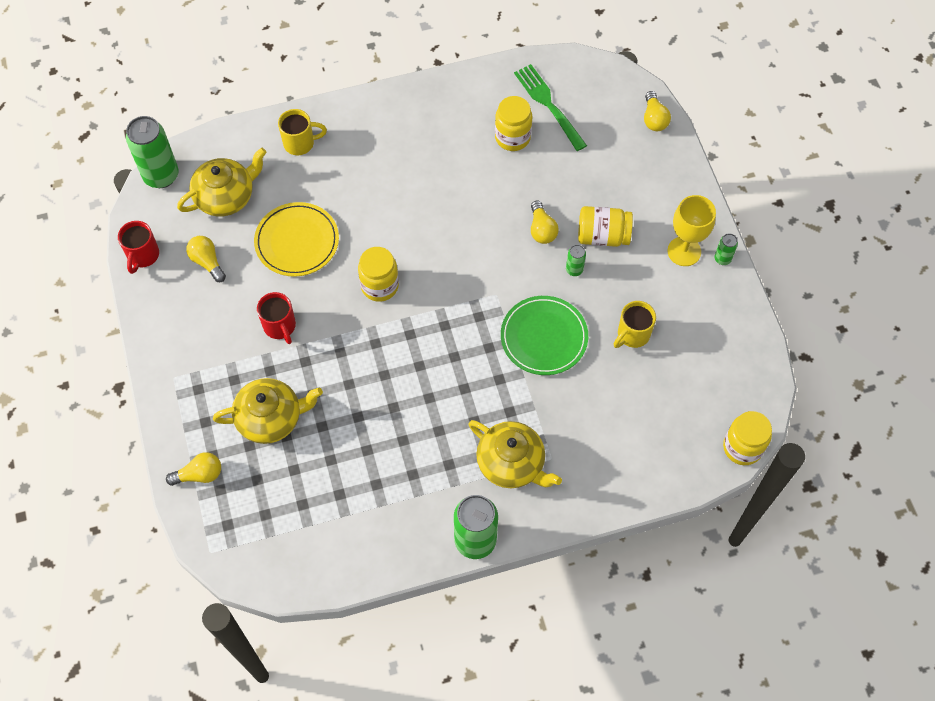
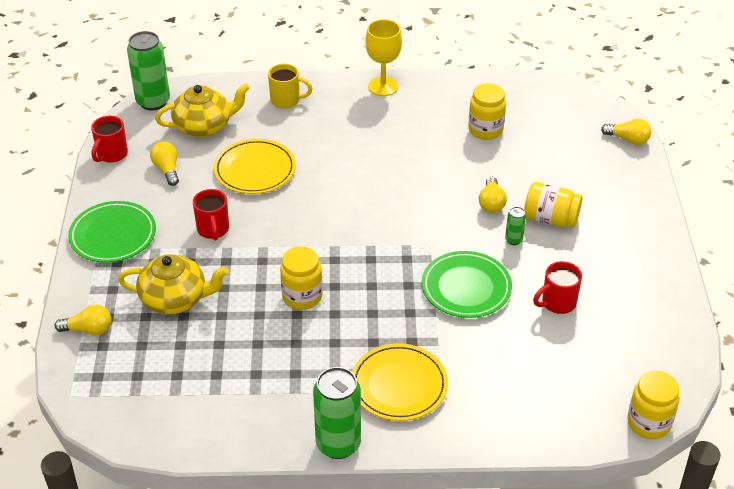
camera: 15 degrees right, 20 degrees down
yellow jar [358,247,399,302] -> yellow jar moved to [280,247,323,310]
yellow teapot [469,420,562,488] -> yellow plate [352,343,448,421]
green fork [514,64,587,151] -> none
yellow mug [614,301,656,348] -> red mug [533,261,582,314]
yellow light bulb [644,91,671,131] -> yellow light bulb turned 75 degrees counterclockwise [601,119,651,145]
yellow goblet [668,195,716,266] -> yellow goblet moved to [365,19,402,96]
green can [715,233,738,265] -> none
none -> green plate [68,201,156,263]

